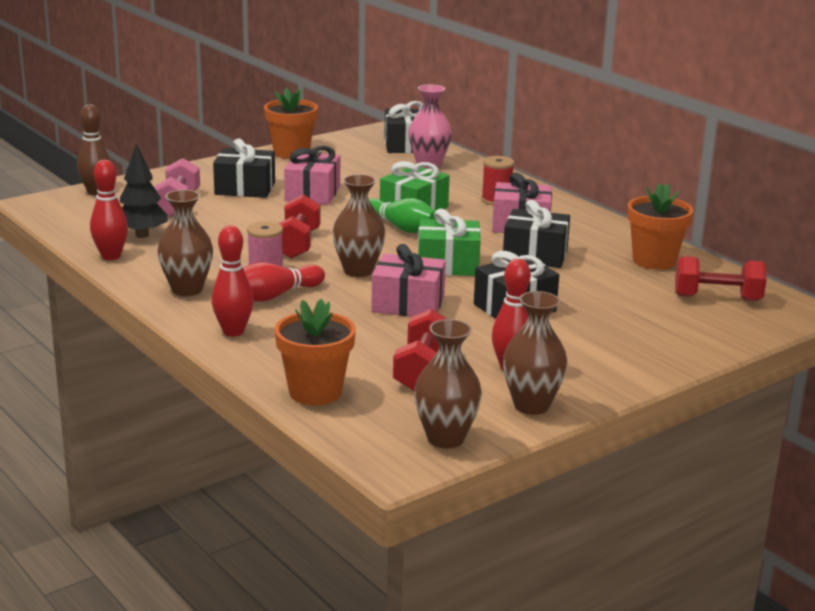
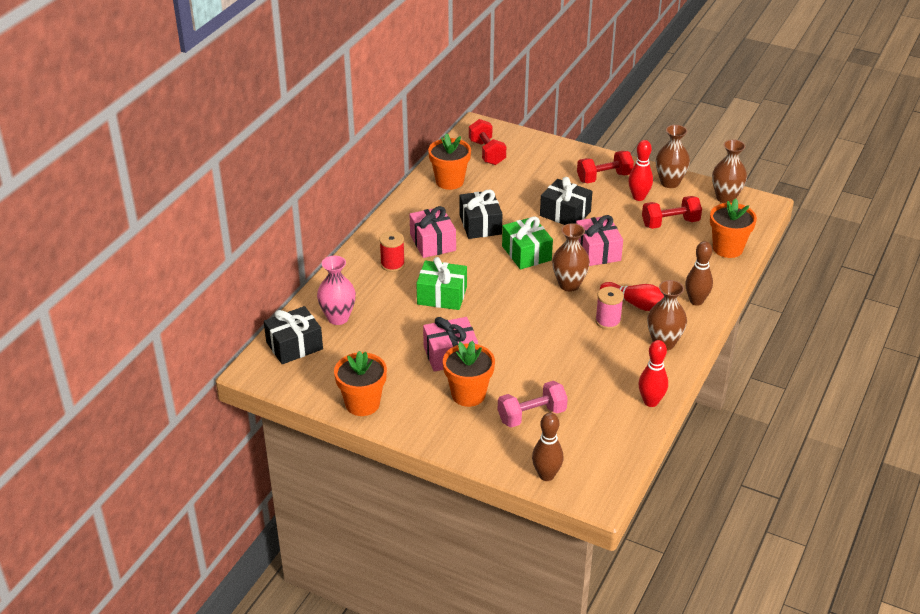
camera: 115 degrees left, 15 degrees up
black tree [120,143,168,238] -> none
red bowling pin [212,226,254,337] -> brown bowling pin [685,241,713,306]
black gift [213,139,275,198] -> orange flower pot [443,341,495,407]
red dumbbell [278,194,321,259] -> red dumbbell moved to [577,151,634,183]
green bowling pin [369,198,435,233] -> none

